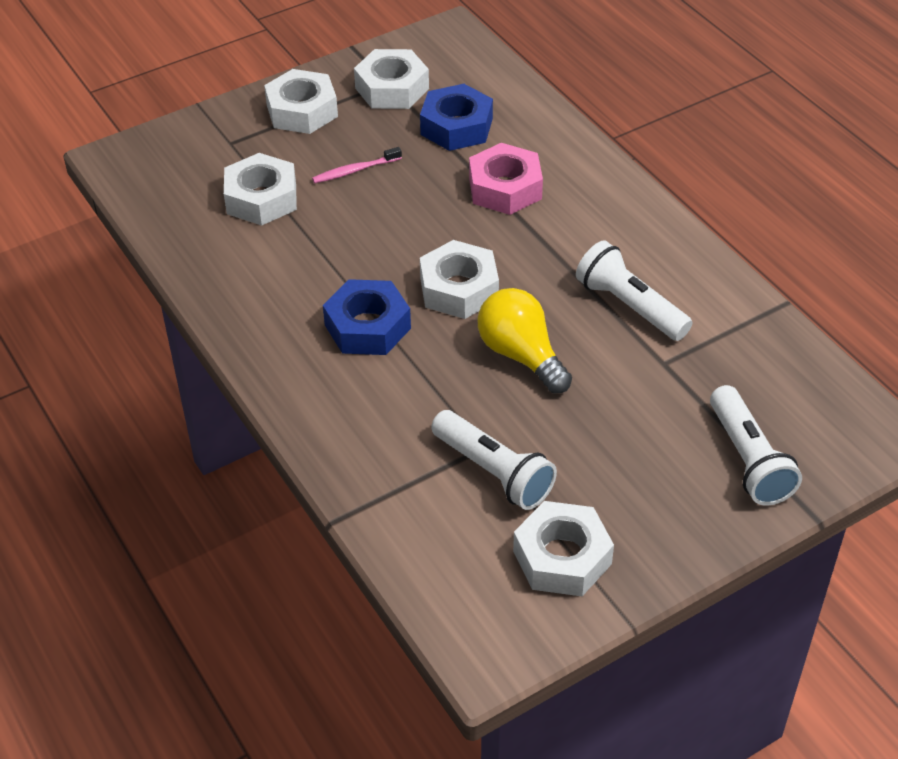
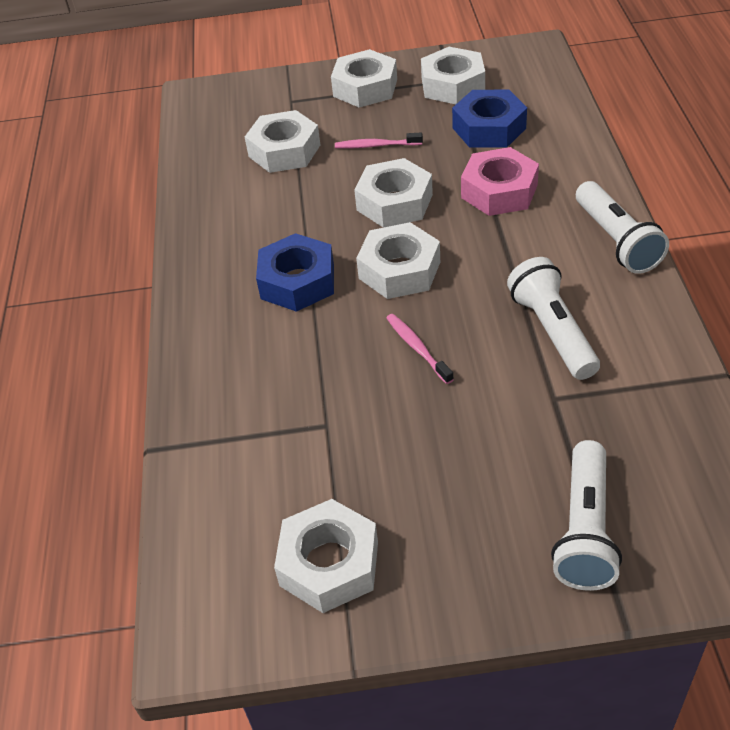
camera: 30 degrees right, 0 degrees up
white flashlight [431,410,557,510] -> white flashlight moved to [576,181,669,274]
yellow light bulb [478,288,572,394] -> pink toothbrush [386,314,454,384]
none -> white nut [354,158,433,228]

